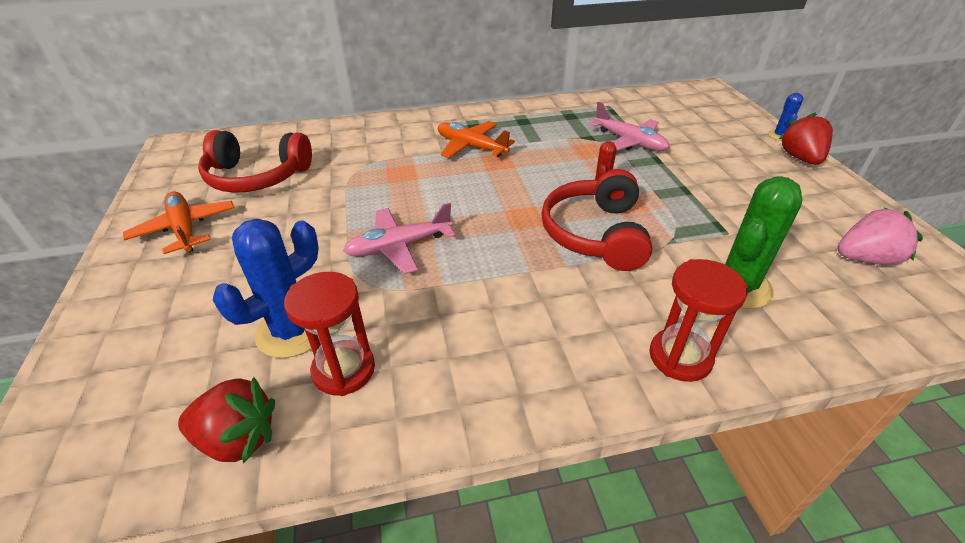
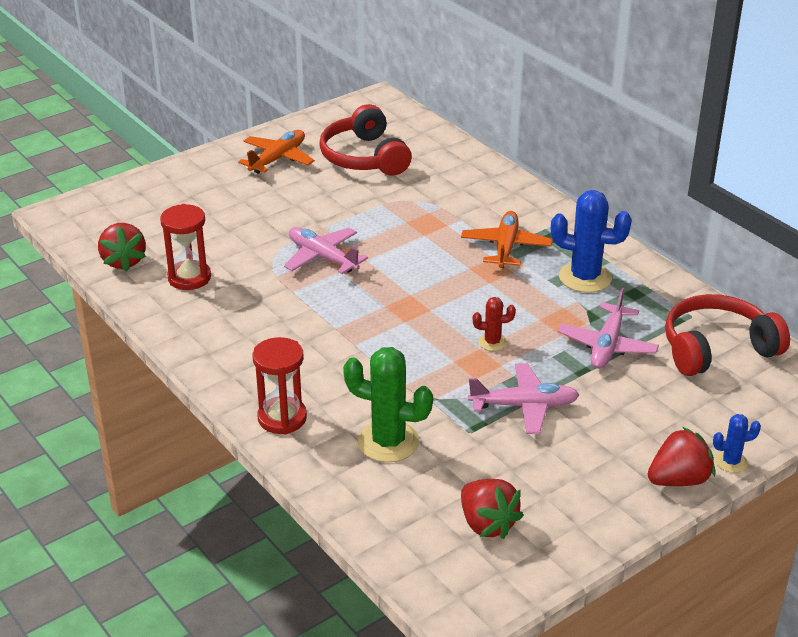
camera: 65 degrees right, 5 degrees down
blue cactus [213,219,320,358] -> blue cactus moved to [551,190,632,293]
red headphones [541,169,653,271] -> red headphones moved to [665,294,790,376]
pink strawberry [838,208,923,265] -> red strawberry [461,479,524,539]
none -> pink plane [468,363,579,434]

